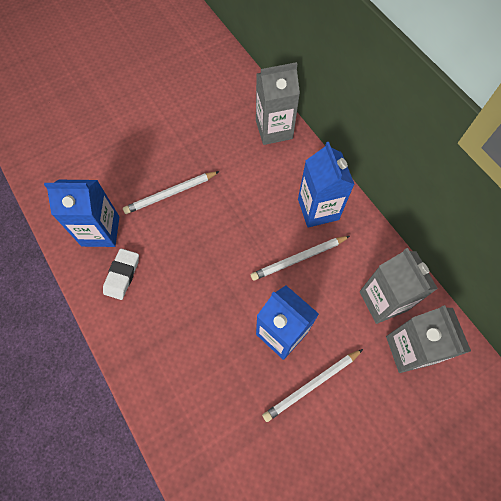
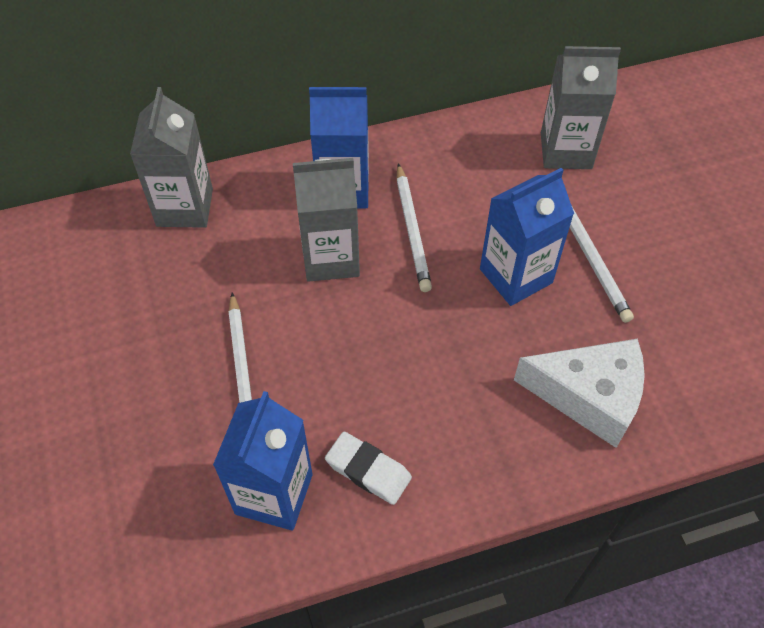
camera: 75 degrees left, 10 degrees down
grey carton [360,248,438,324] -> grey carton moved to [293,158,360,282]
none -> white cheese [514,339,645,448]

